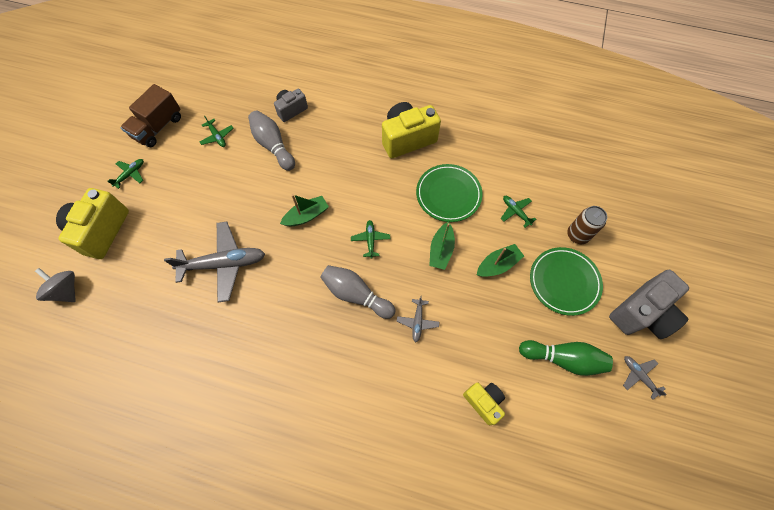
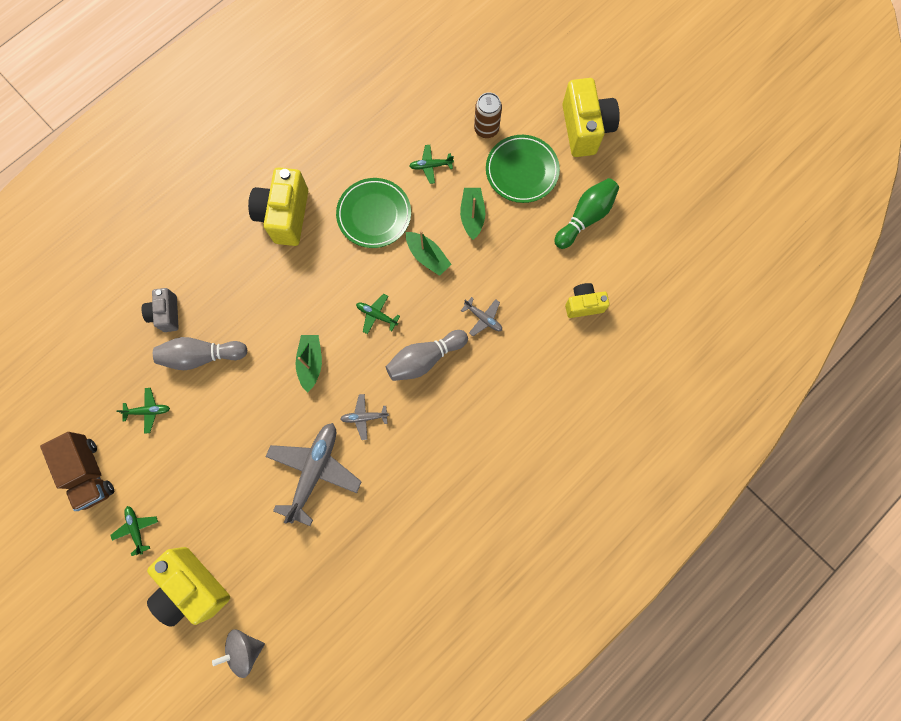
camera: 60 degrees left, 10 degrees up
grey camera [609,270,689,339] -> yellow camera [562,78,620,157]
grey plane [623,356,667,400] -> grey plane moved to [340,394,389,440]

